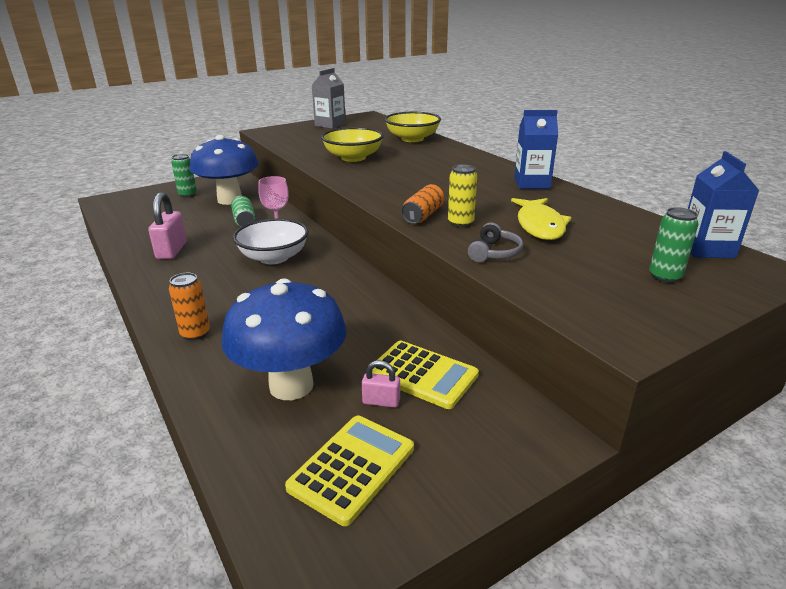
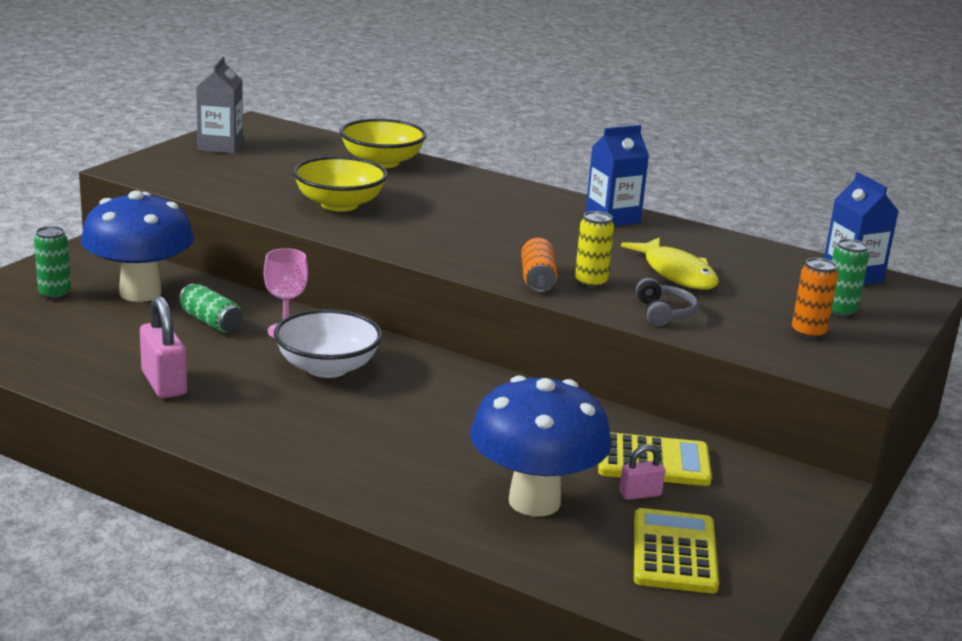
camera: 30 degrees left, 5 degrees down
orange can [169,273,210,341] -> orange can moved to [792,258,838,340]

